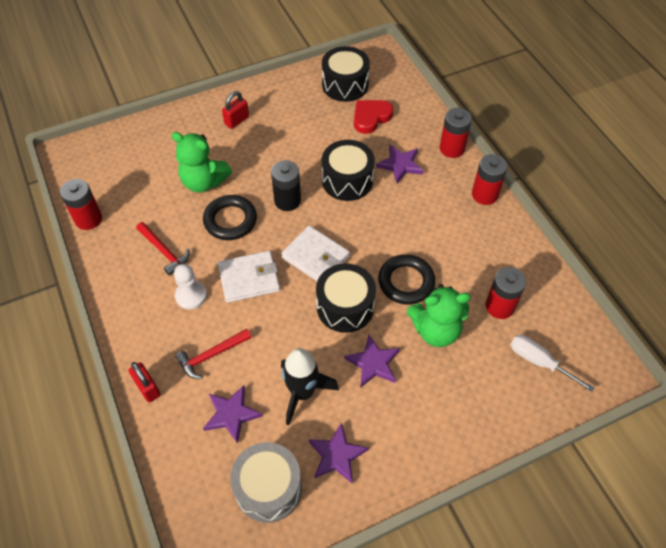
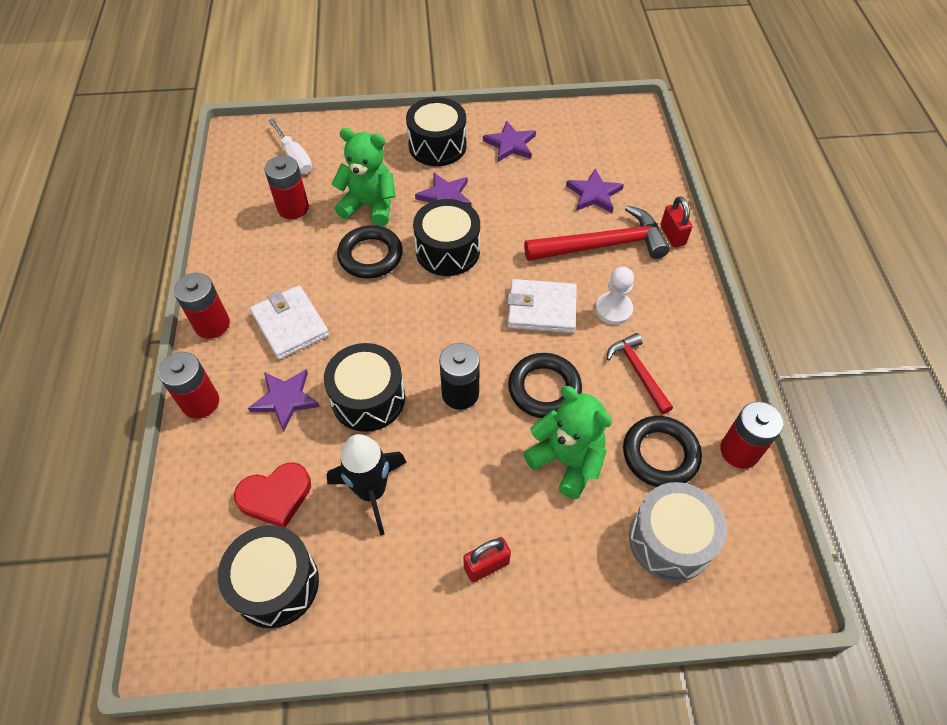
camera: 160 degrees left, 0 degrees up
red hammer [175,329,252,379] -> red hammer [524,205,670,261], size x1.73
grey drum [230,442,302,523] -> grey drum moved to [629,482,727,582]
white wallet [281,226,350,281] -> white wallet moved to [250,285,329,360]
black rocket [281,348,339,425] -> black rocket moved to [326,434,407,536]
none -> black drum [406,97,466,166]
none -> black ring [623,416,702,487]

